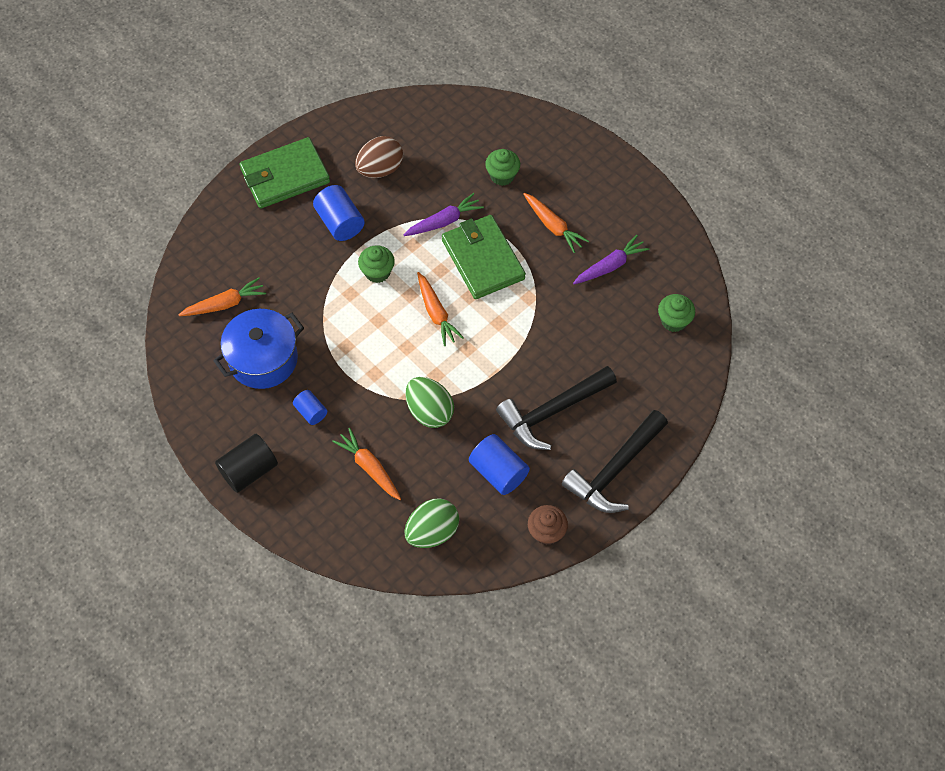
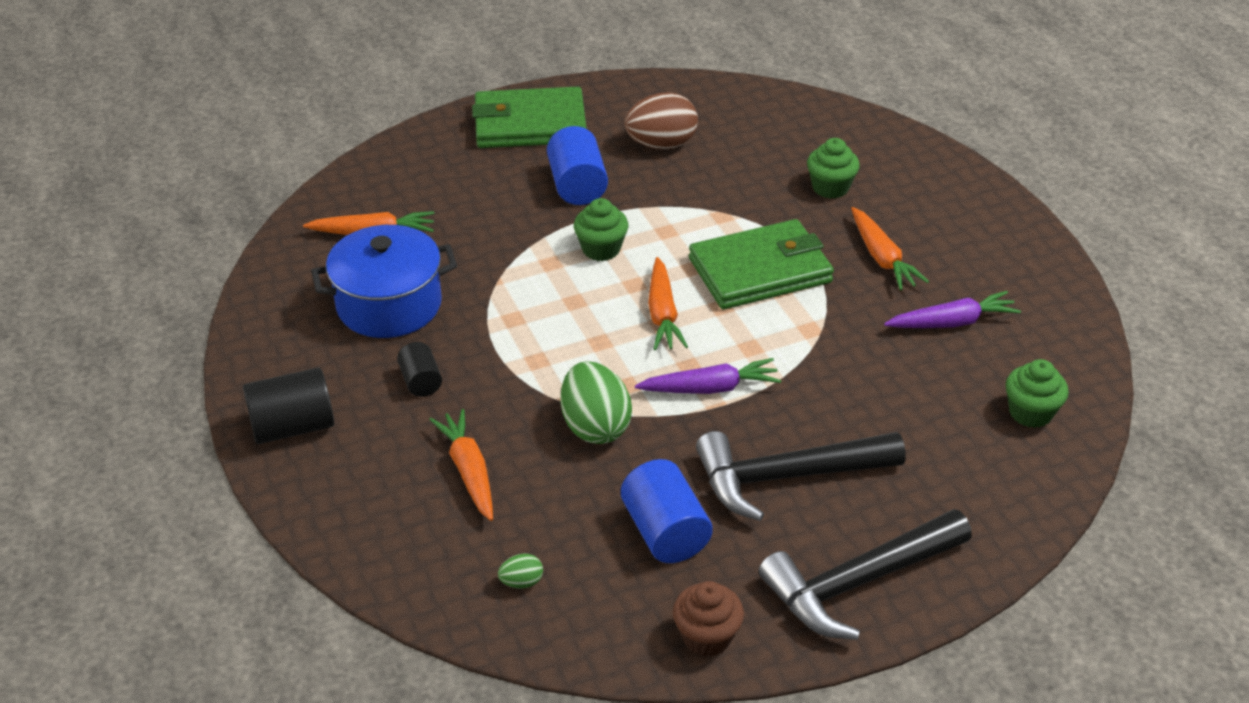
camera: 20 degrees right, 20 degrees down
blue cylinder [293,390,327,425] -> black cylinder [397,342,442,397]
purple carrot [404,193,484,236] -> purple carrot moved to [635,358,781,394]
green egg [404,498,459,548] -> green egg [498,553,543,588], size x0.45
green wallet [442,215,526,299] -> green wallet turned 75 degrees clockwise [689,219,834,309]

